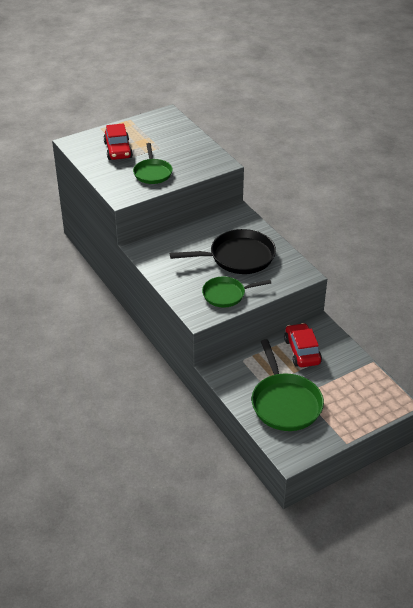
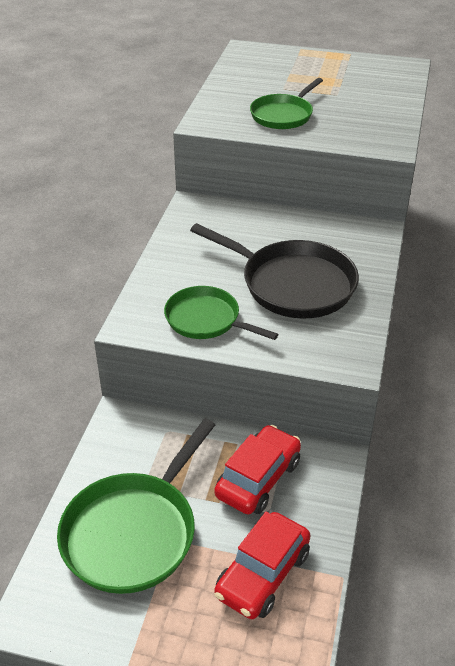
camera: 45 degrees right, 0 degrees up
red car [104,123,133,160] -> red car moved to [214,512,311,619]

